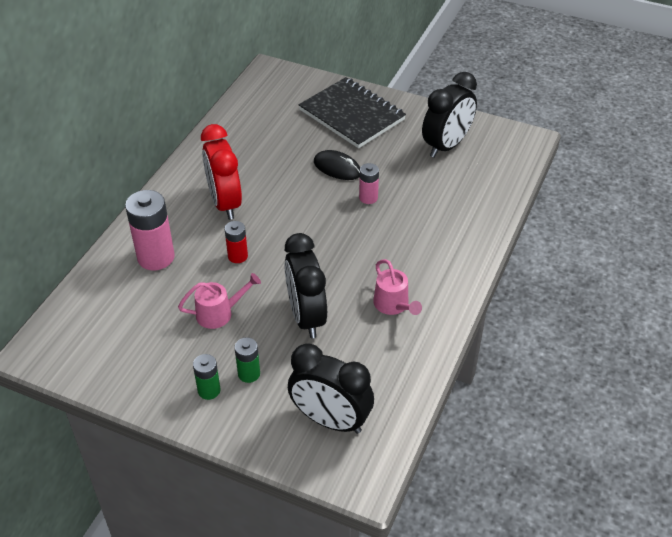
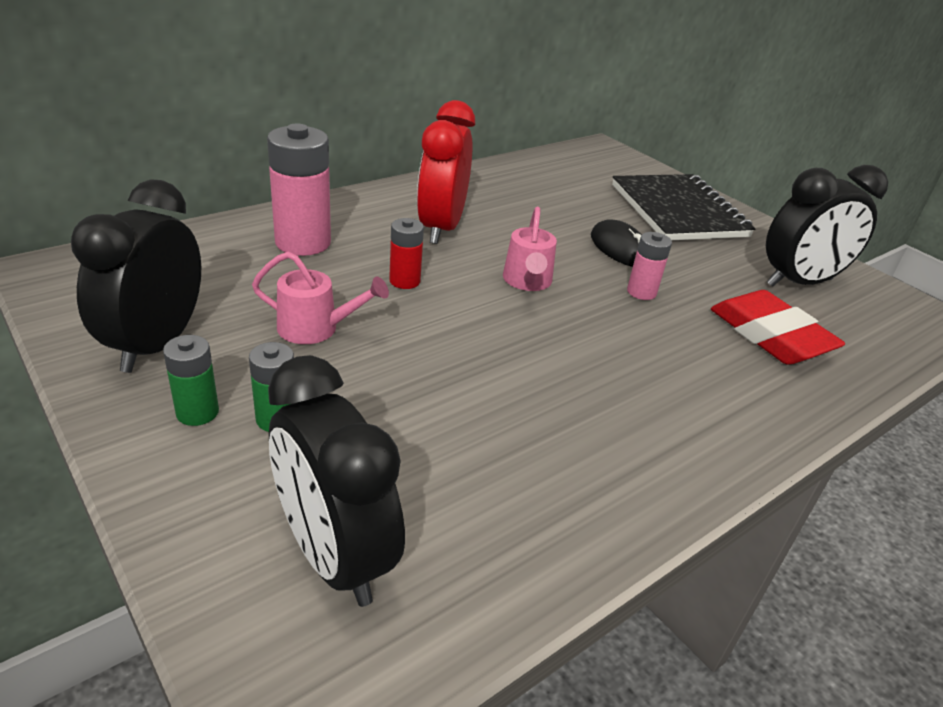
camera: 25 degrees right, 10 degrees down
black clock [285,233,327,338] -> black clock moved to [71,179,201,373]
pink watering can [373,259,422,315] -> pink watering can moved to [503,207,557,291]
none -> red eraser [711,290,845,365]

